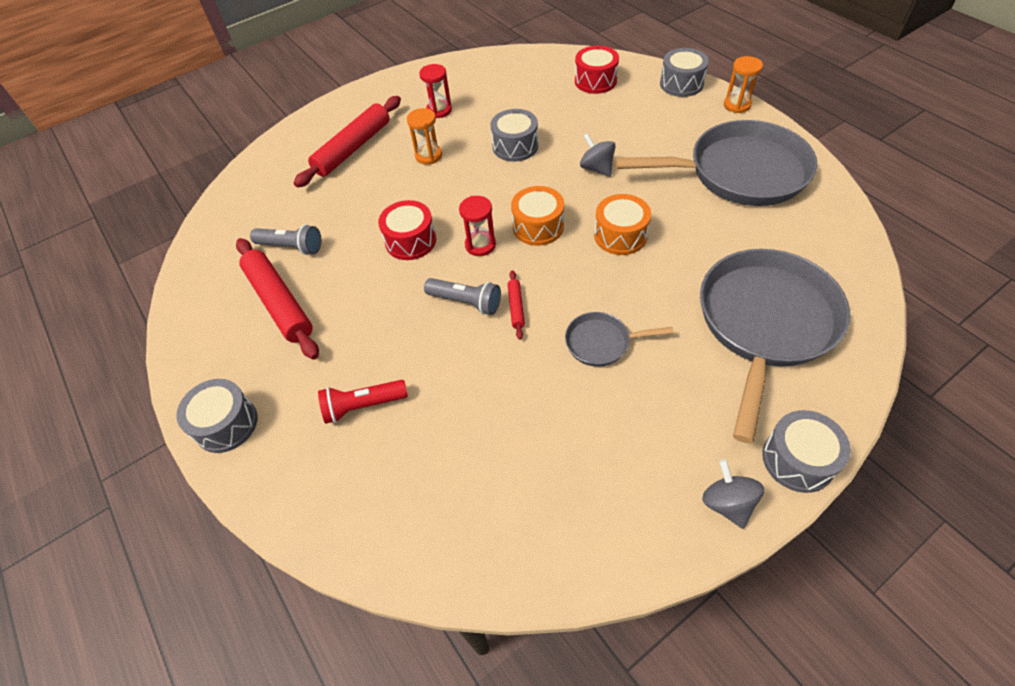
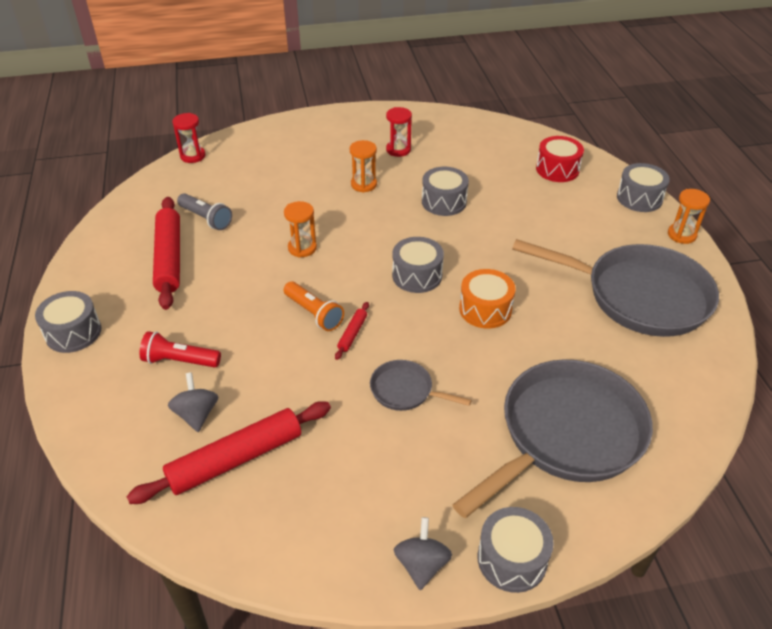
camera: 20 degrees right, 10 degrees down
red rolling pin [294,96,401,188] -> red rolling pin moved to [126,401,331,504]
red drum [378,200,436,260] -> orange hourglass [284,201,317,258]
grey flashlight [424,278,501,315] -> orange flashlight [284,282,344,331]
red hourglass [459,196,496,256] -> red hourglass moved to [172,113,205,163]
orange drum [511,186,564,246] -> grey drum [392,237,444,293]
grey spinning top [580,133,616,177] -> grey spinning top moved to [168,372,219,432]

